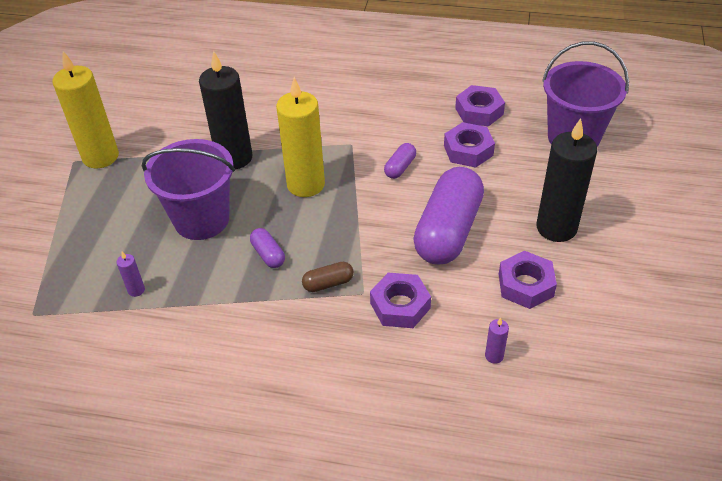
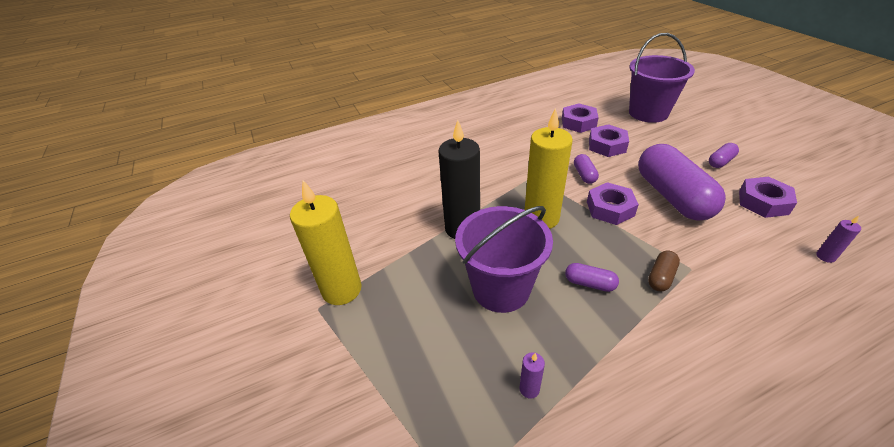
camera: 35 degrees left, 5 degrees down
purple nut [370,273,431,328] -> purple nut moved to [587,182,639,225]
black candle [537,118,597,242] -> purple capsule [709,143,739,168]

